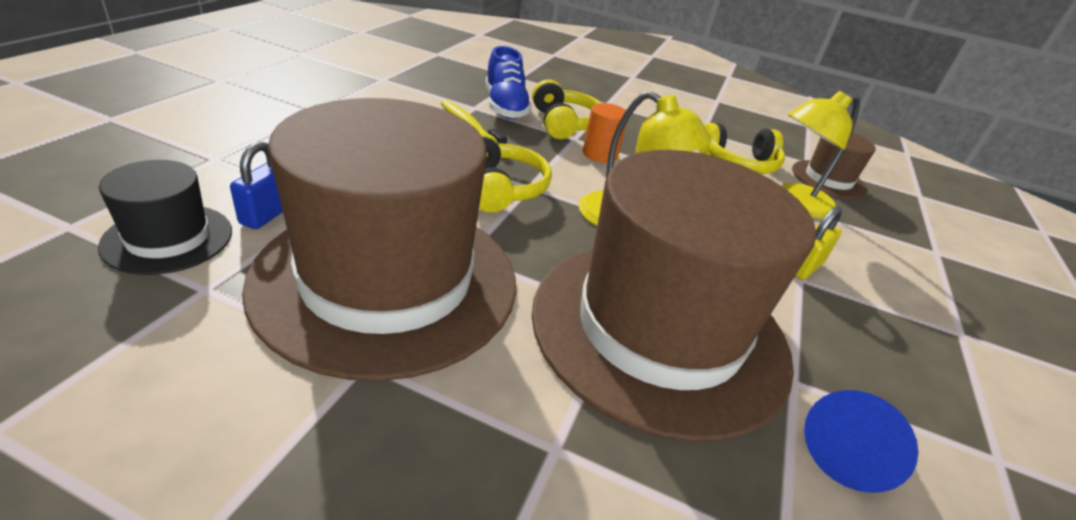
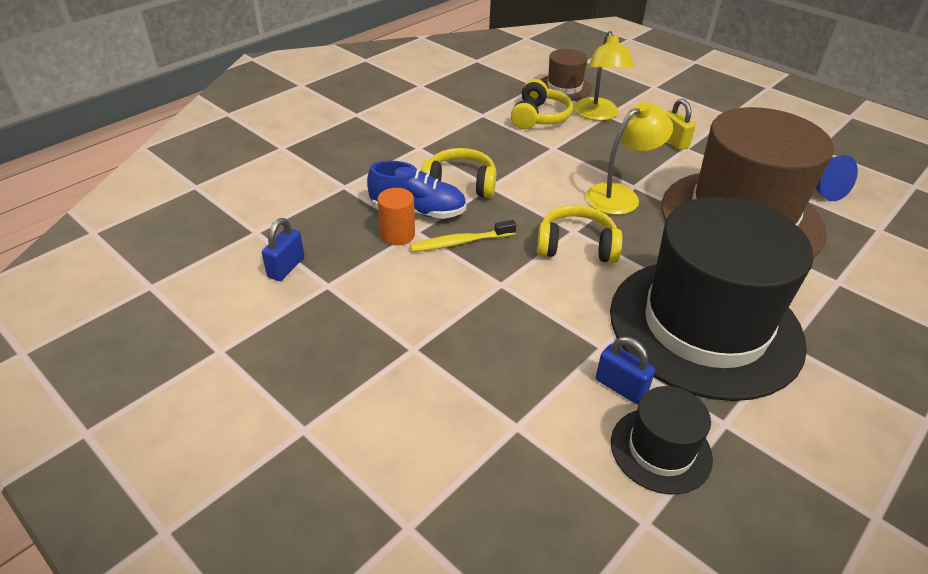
camera: 65 degrees left, 5 degrees up
brown hat [242,98,516,381] -> black hat [610,197,814,401]
orange cylinder [583,103,627,163] -> orange cylinder moved to [377,188,415,245]
none -> blue padlock [262,218,304,281]

